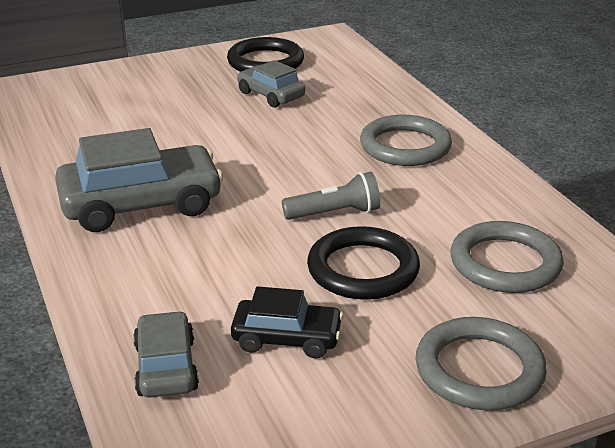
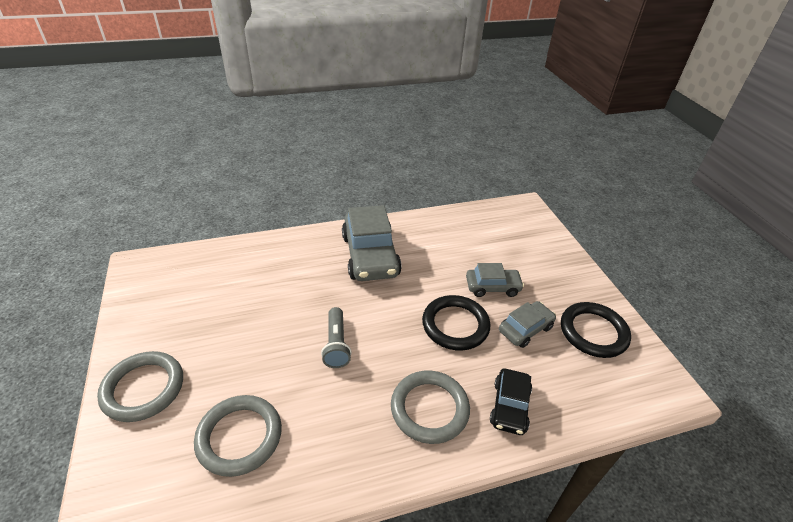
camera: 95 degrees right, 10 degrees up
grey car [133,311,199,398] -> grey car moved to [466,263,524,297]
black car [231,286,344,359] -> black car moved to [490,369,532,435]
black ring [307,226,420,300] -> black ring moved to [422,295,490,351]

